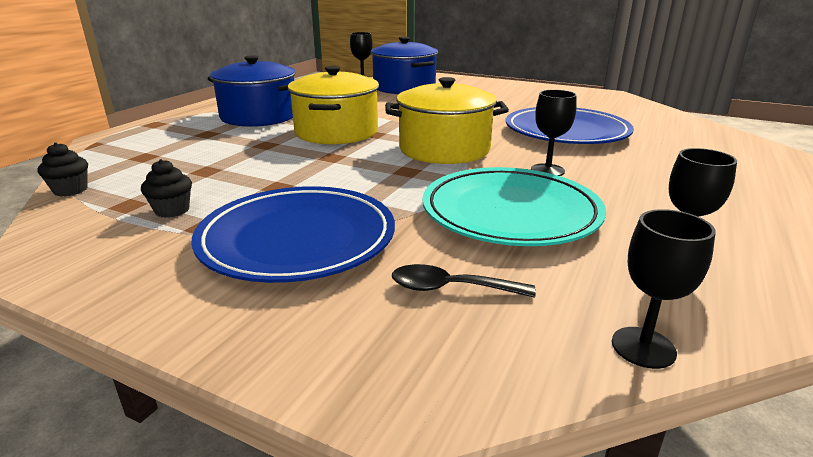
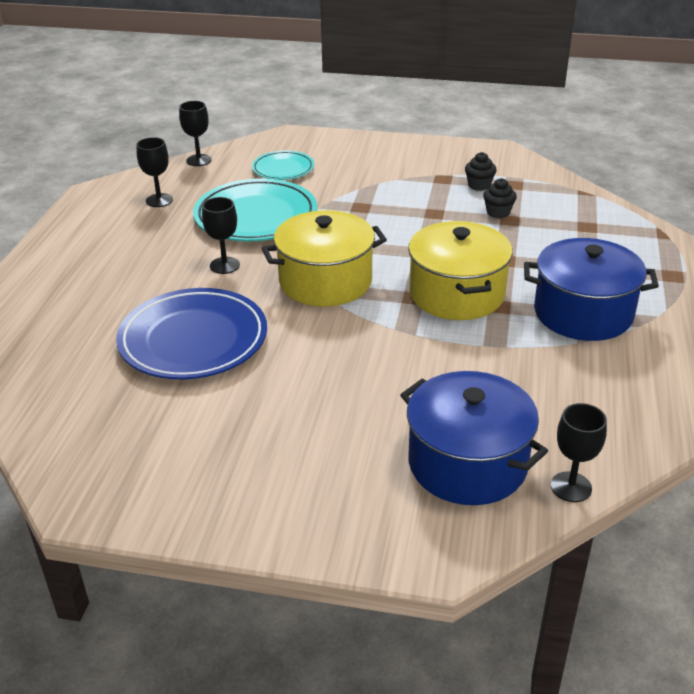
camera: 165 degrees right, 10 degrees up
black cupcake [37,142,88,196] -> black cupcake moved to [483,178,517,218]
blue plate [192,186,395,283] -> none
black spoon [392,264,536,298] -> turquoise plate [252,151,314,180]

